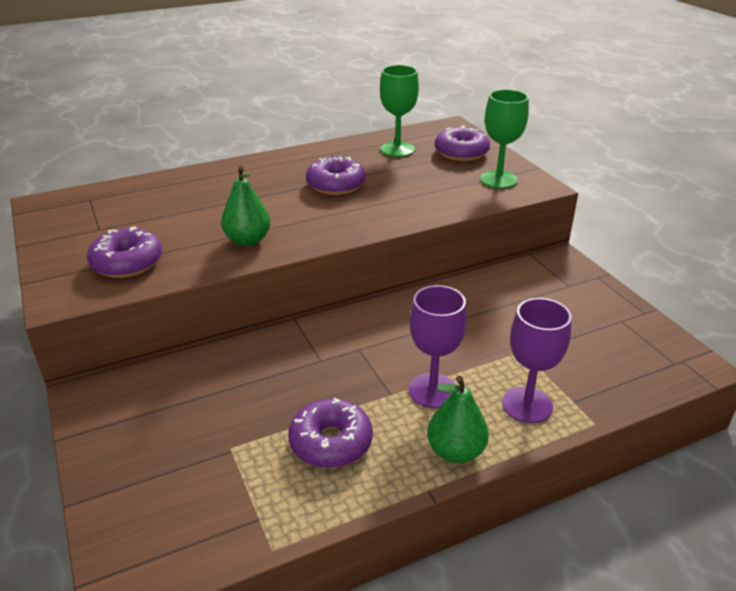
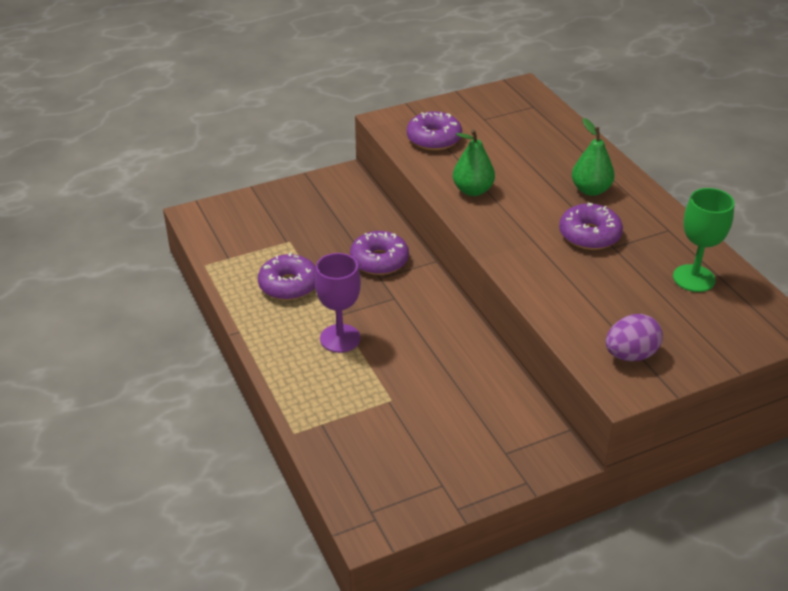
camera: 90 degrees right, 5 degrees up
green pear [427,376,489,463] -> green pear moved to [572,118,615,196]
purple donut [435,125,490,161] -> purple donut moved to [350,231,409,275]
green goblet [480,89,529,189] -> purple egg [606,314,663,361]
purple goblet [502,298,572,423] -> none

